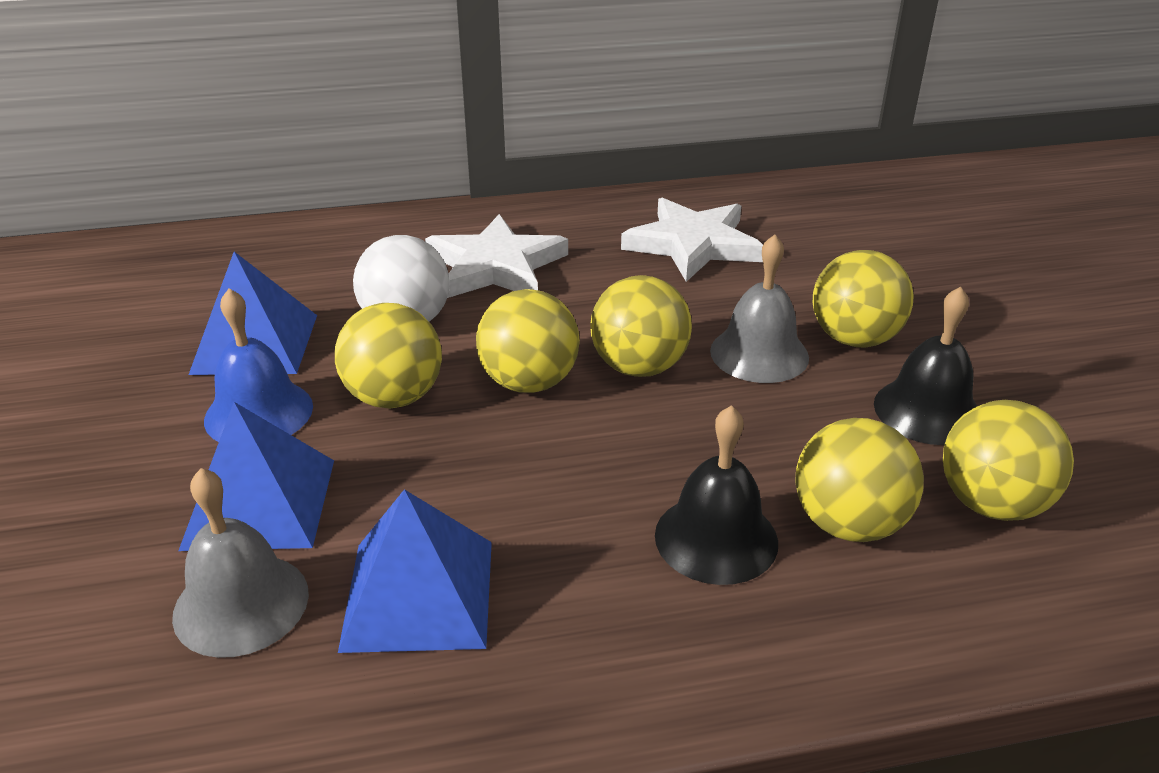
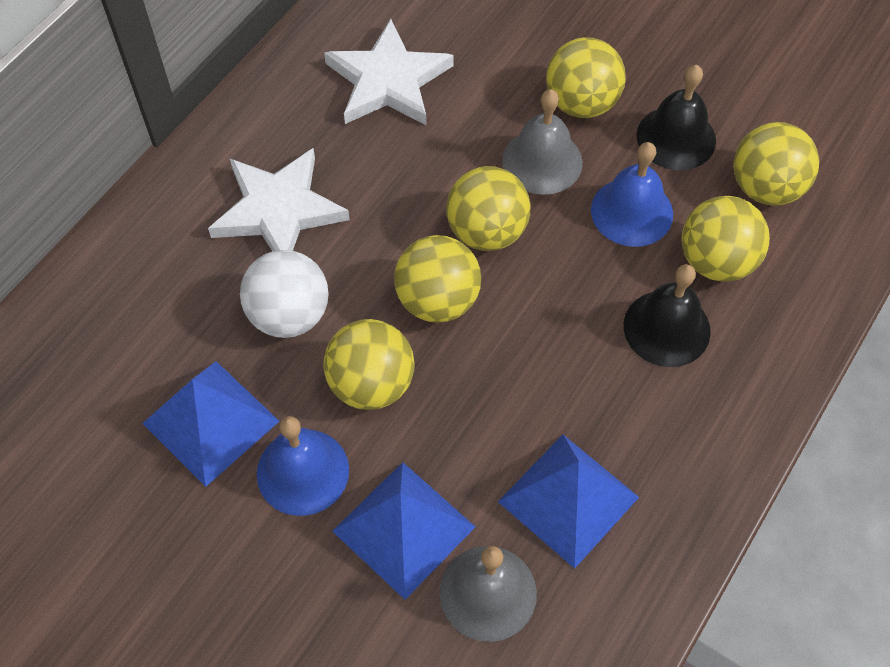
camera: 45 degrees left, 25 degrees up
none -> blue bell [591,142,673,247]

